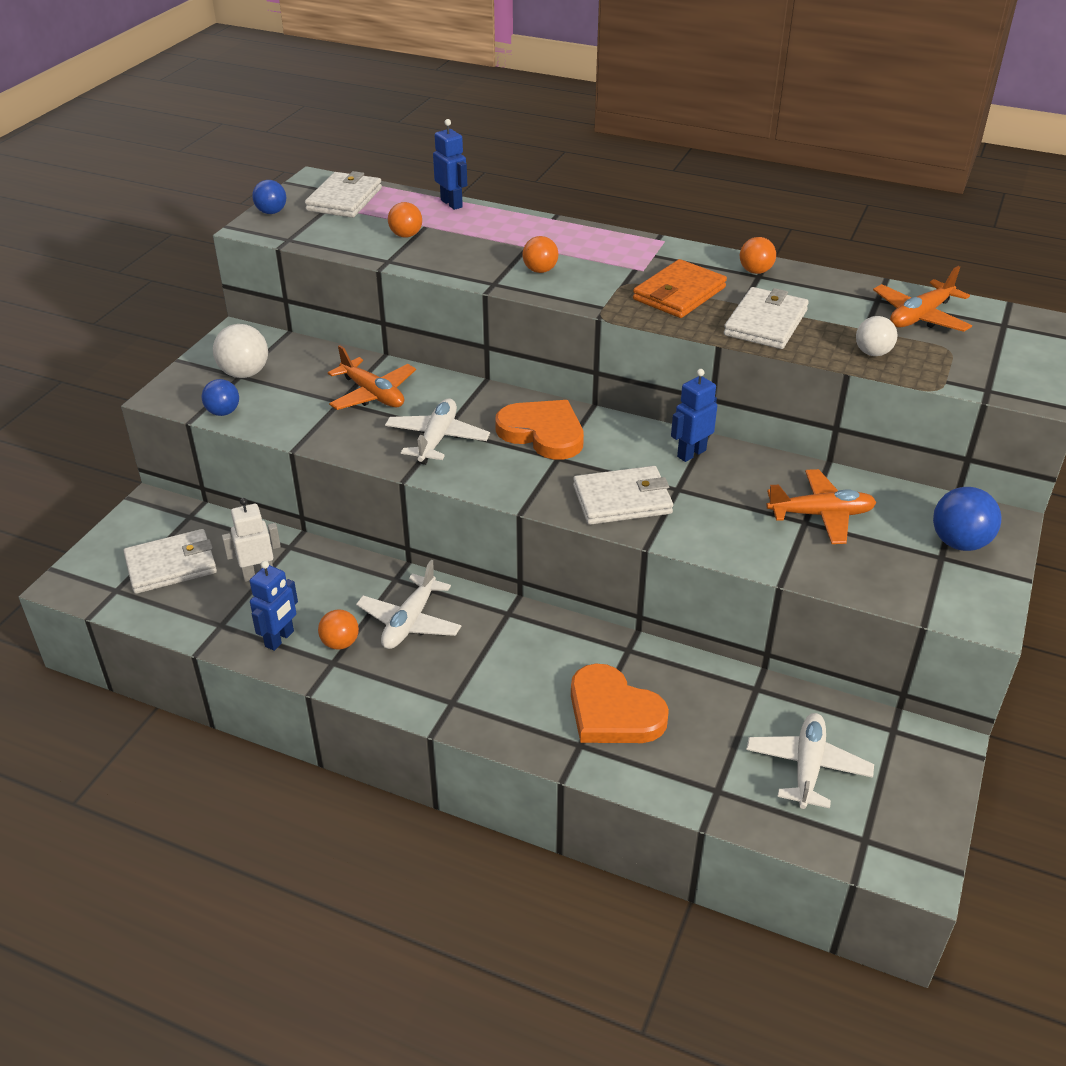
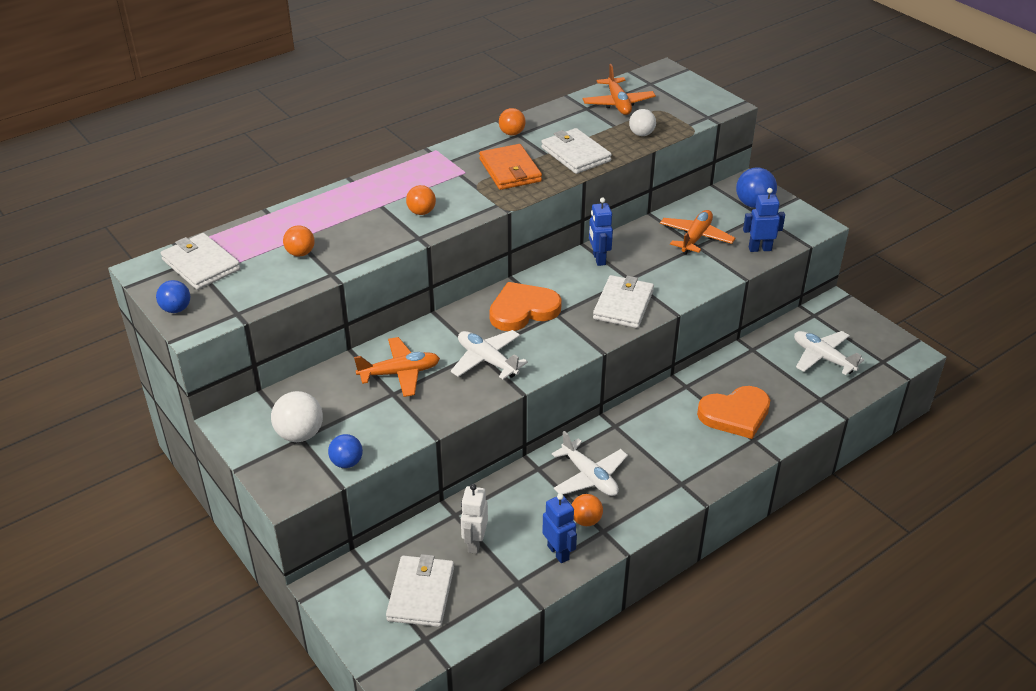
camera: 60 degrees left, 0 degrees up
blue robot [433,119,467,210] -> blue robot moved to [743,188,785,252]

